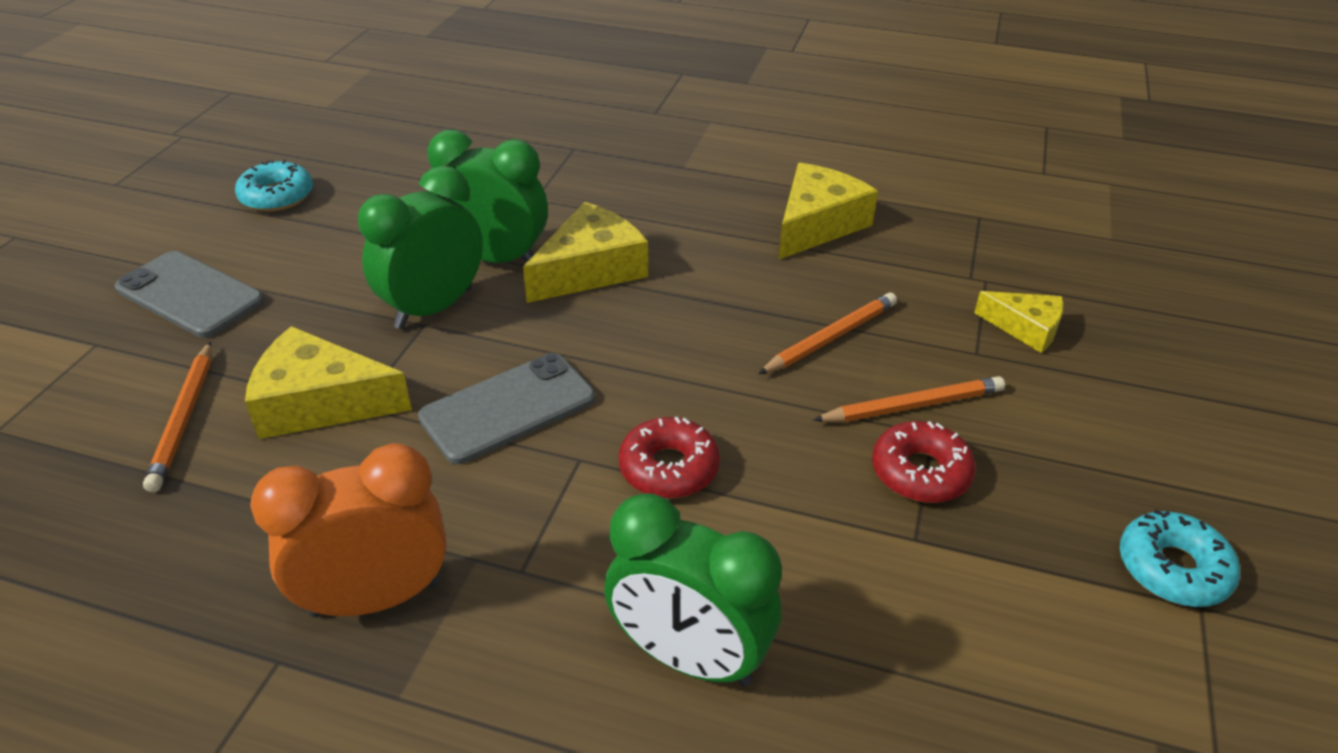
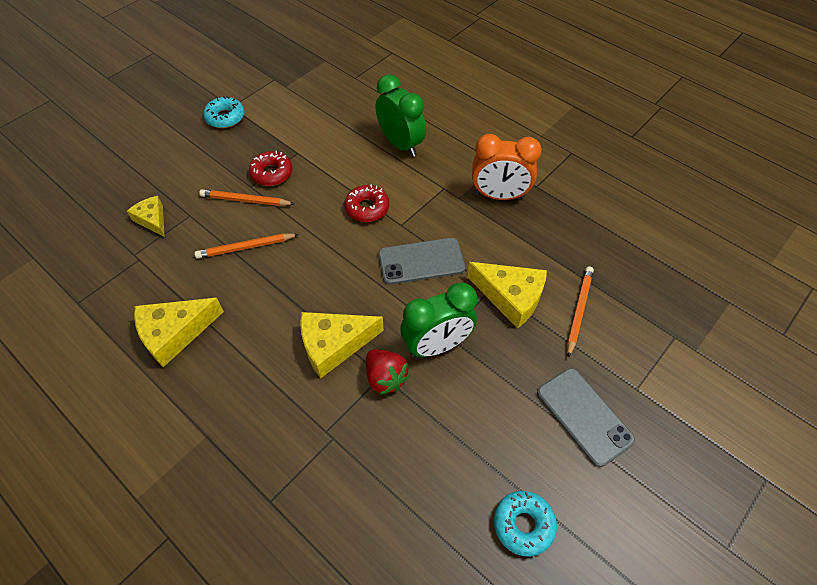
camera: 155 degrees left, 15 degrees up
green clock [428,130,548,263] -> red strawberry [366,349,410,395]

